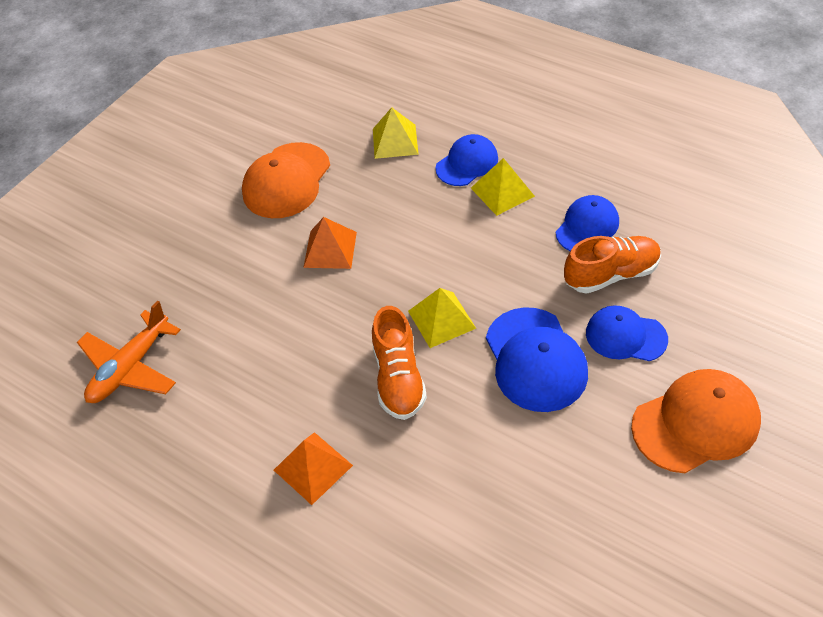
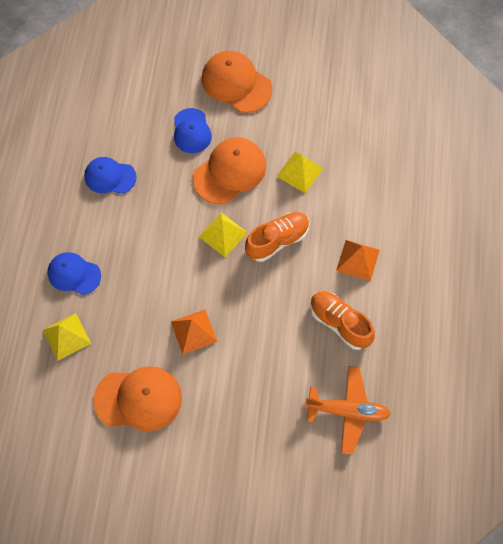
camera: 120 degrees left, 15 degrees up
yellow pyramid [471,158,535,216] -> yellow pyramid moved to [276,152,323,193]
blue cap [486,307,588,412] -> orange cap [193,137,266,204]
orange shoe [564,236,661,293] -> orange shoe moved to [310,291,375,350]

